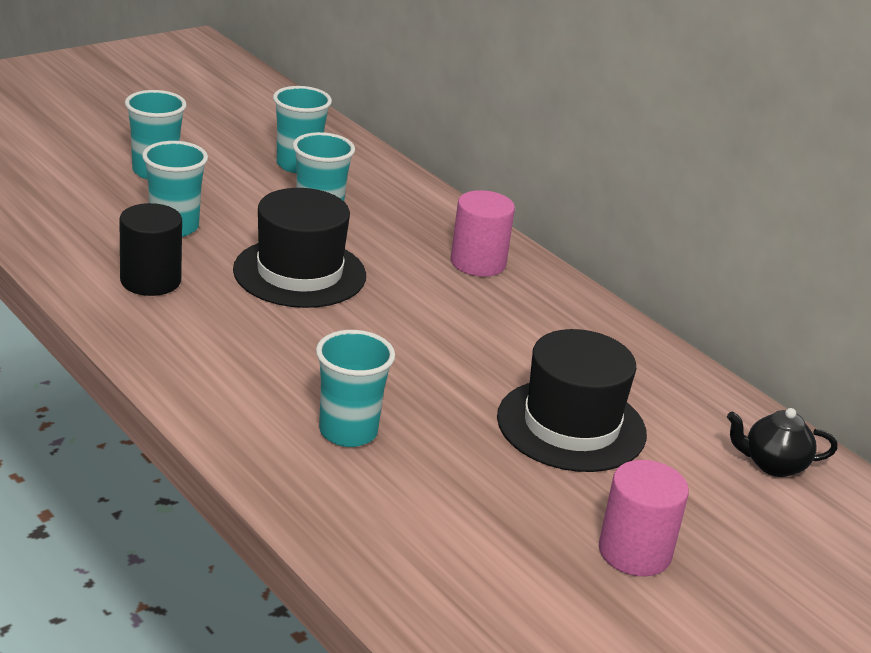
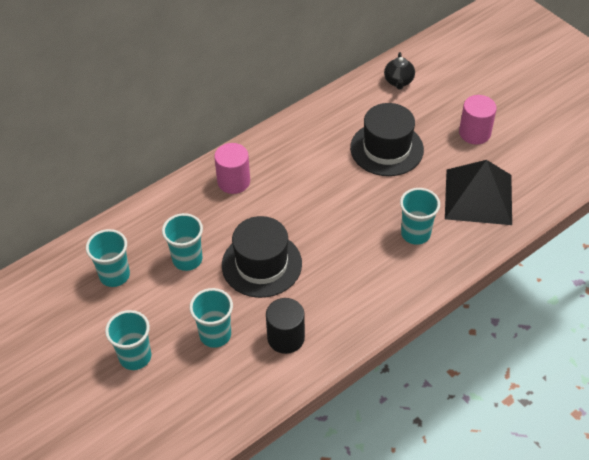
camera: 85 degrees left, 20 degrees up
none -> black pyramid [445,160,512,225]

